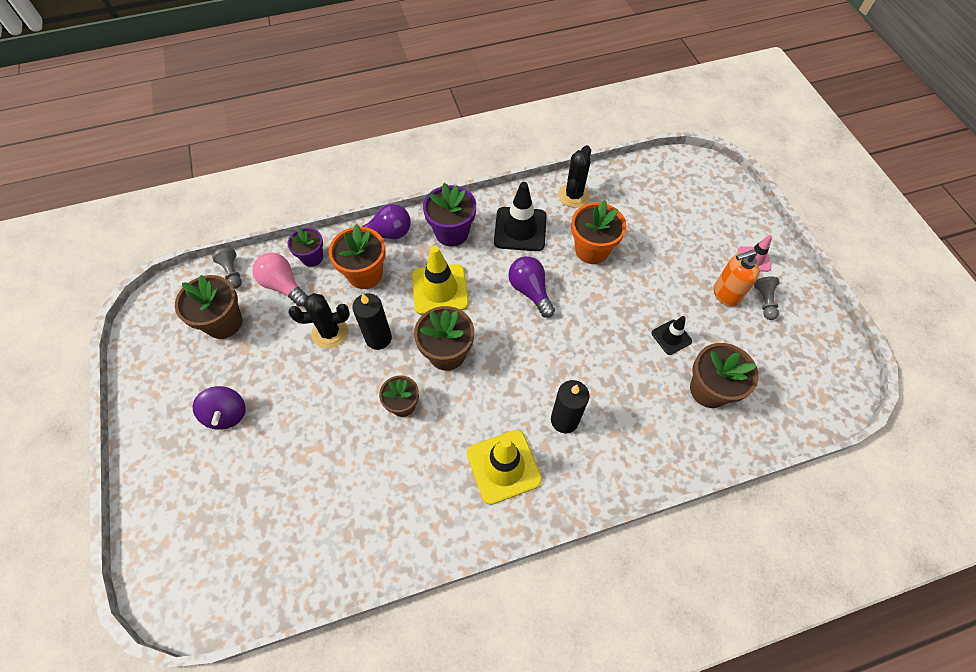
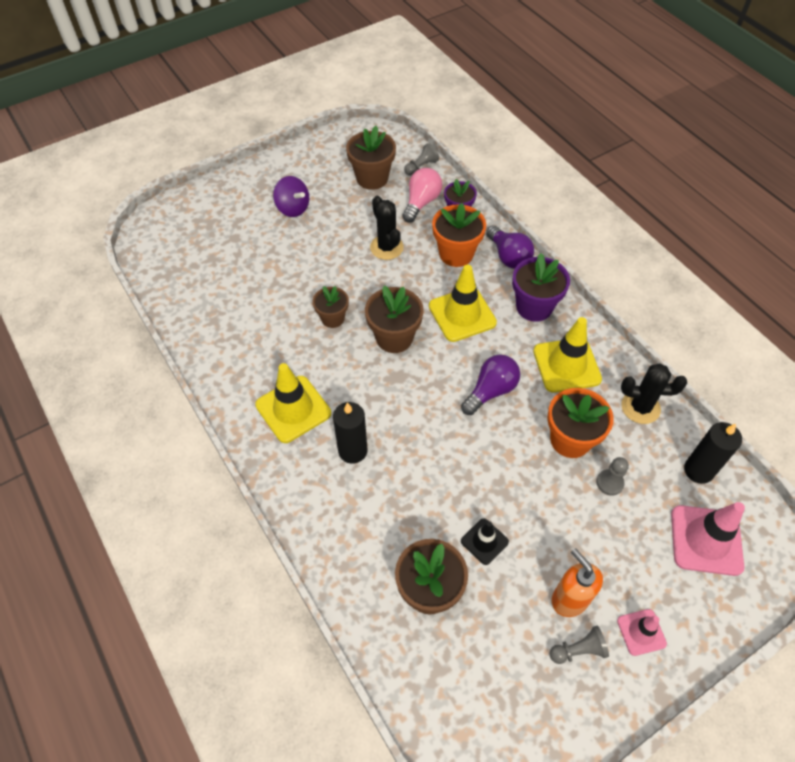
camera: 75 degrees right, 5 degrees down
purple spinning top [193,386,246,430] -> purple spinning top turned 105 degrees counterclockwise [273,176,309,217]
black candle [352,293,392,350] -> black candle moved to [684,422,742,484]
black traffic cone [494,182,547,251] -> yellow traffic cone [533,317,602,393]
none -> grey pawn [596,457,629,496]
none -> pink traffic cone [671,502,745,576]

